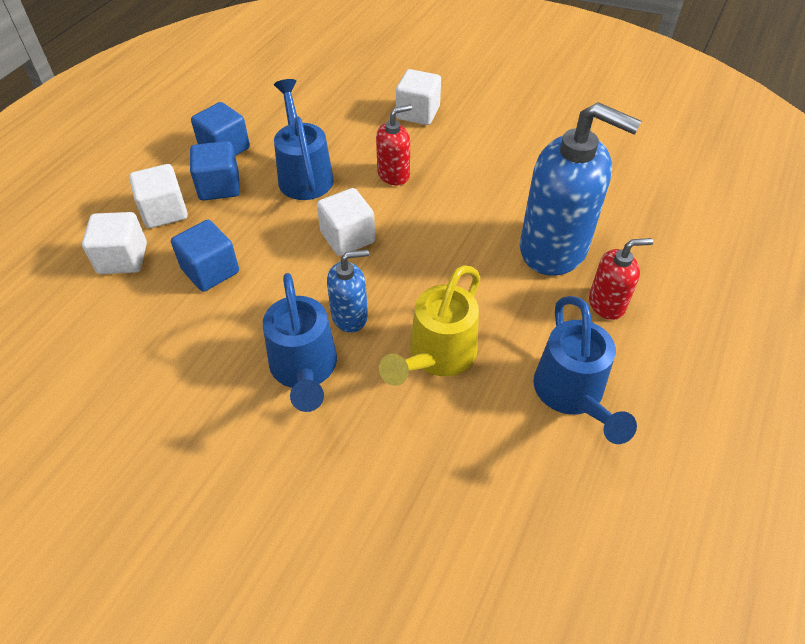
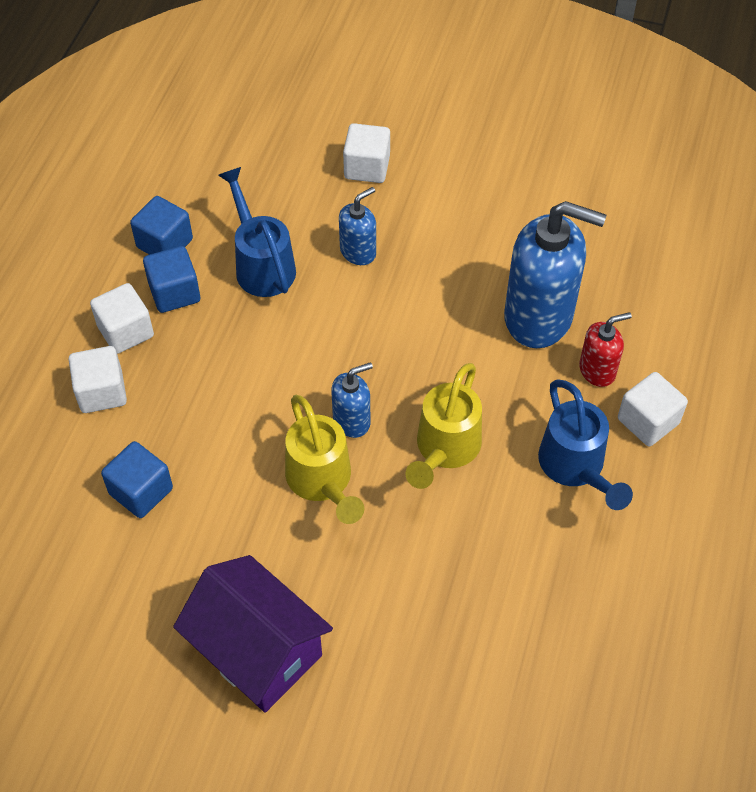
camera: 10 degrees left, 5 degrees up
blue cube [171,220,239,292] -> blue cube moved to [101,441,173,518]
blue watering can [263,273,337,412] -> yellow watering can [285,395,364,524]
white cube [317,188,375,256] -> white cube moved to [618,372,688,446]
red soap dispenser [376,105,412,186] -> blue soap dispenser [339,187,376,265]
none -> purple house [173,555,333,713]

